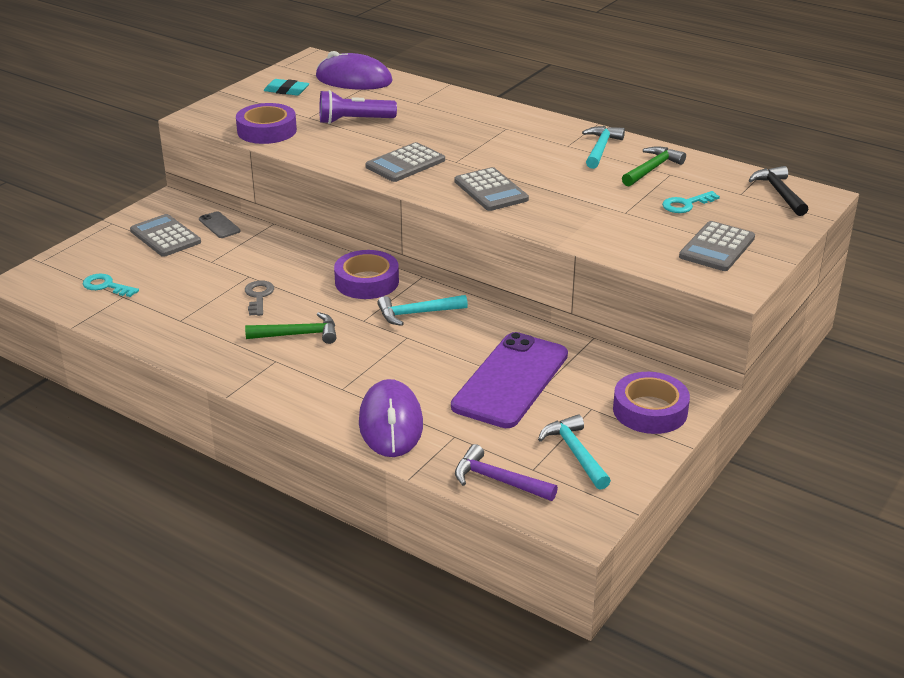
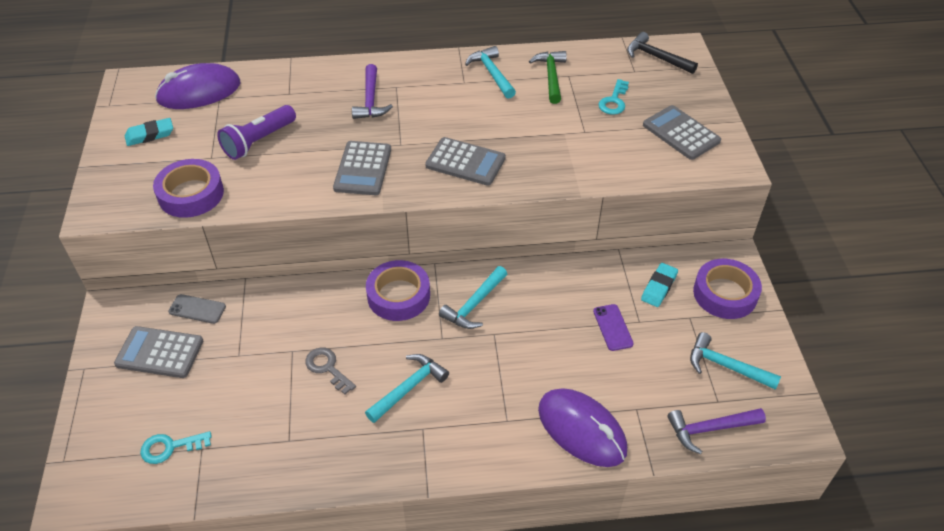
camera: 40 degrees left, 15 degrees up
green hammer [245,312,337,344] -> turquoise hammer [365,354,449,423]
purple phone [451,332,568,428] -> purple phone [593,304,634,351], size x0.41
grey calculator [679,221,755,271] -> grey calculator turned 150 degrees clockwise [643,105,721,160]
none -> purple hammer [352,64,393,119]
none -> turquoise eraser [641,263,678,307]

